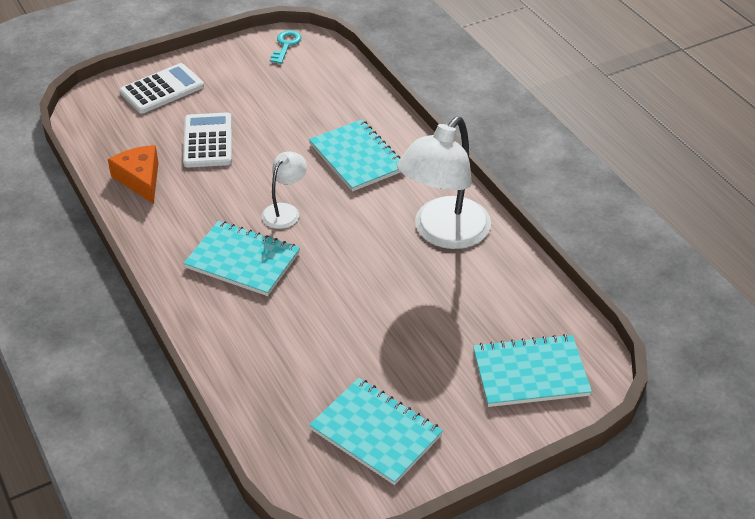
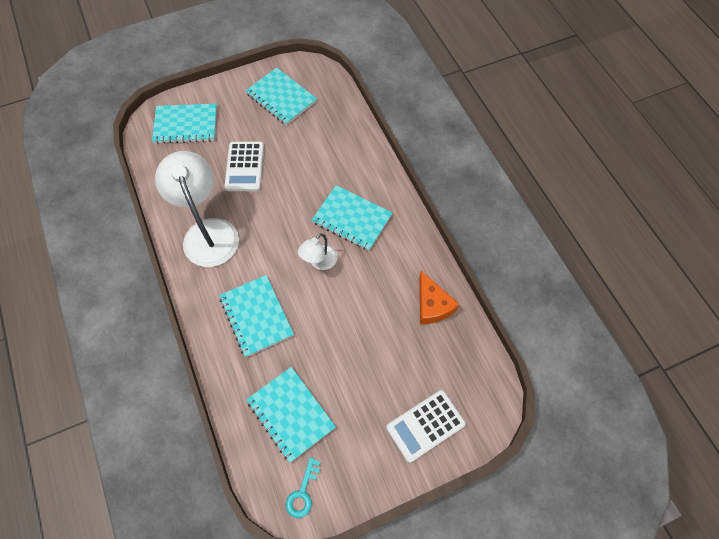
camera: 175 degrees left, 20 degrees up
white calculator [183,112,232,168] -> white calculator moved to [224,142,264,191]
white lamp [397,117,491,249] -> white lamp turned 60 degrees counterclockwise [155,151,239,267]
none -> turquoise notebook [246,367,336,463]

